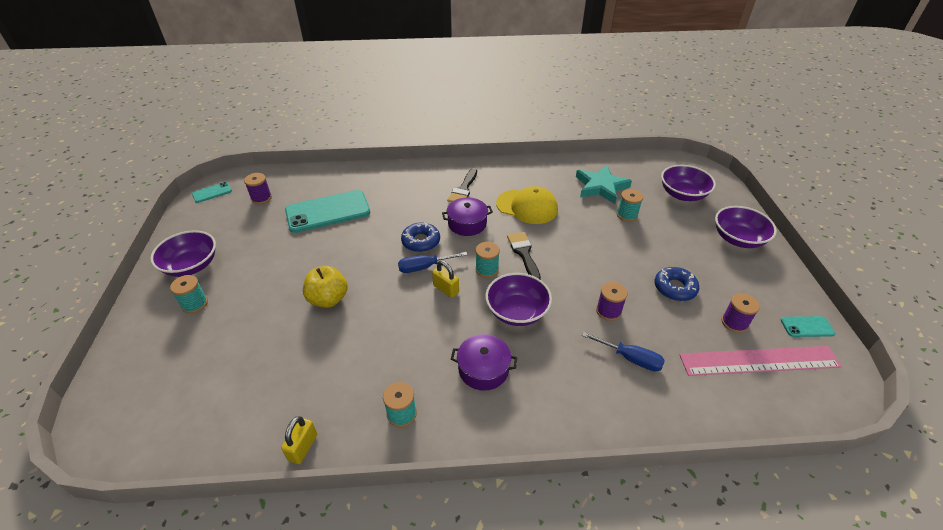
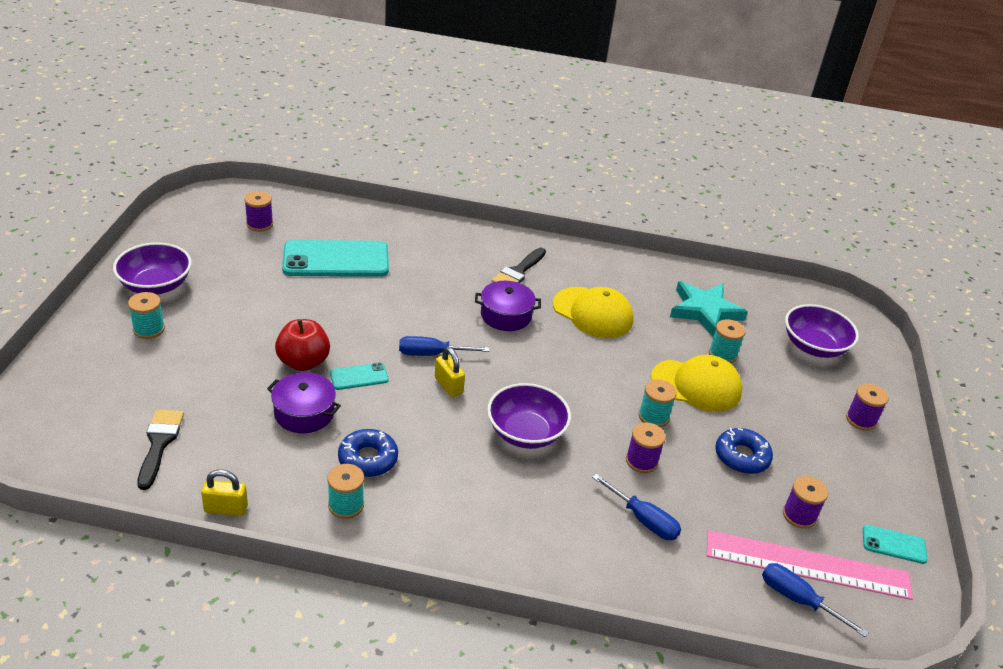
camera: 10 degrees right, 5 degrees down
turquoise phone [192,182,232,203] -> turquoise phone moved to [330,362,389,390]
yellow padlock [281,416,317,464] -> yellow padlock turned 60 degrees clockwise [201,469,248,516]
yellow apple [303,266,348,308] -> red apple [275,319,330,371]
blue donut [401,222,440,252] -> blue donut moved to [338,429,398,477]
purple pot [451,334,517,391] -> purple pot moved to [267,372,341,433]
turquoise spool [475,242,500,278] -> turquoise spool moved to [639,379,677,427]
black brush [507,232,541,280] -> black brush moved to [137,409,184,490]
purple bowl [715,206,777,248] -> purple spool [846,384,888,431]
none -> yellow cap [651,355,742,412]
none -> blue screwdriver [762,563,869,637]

